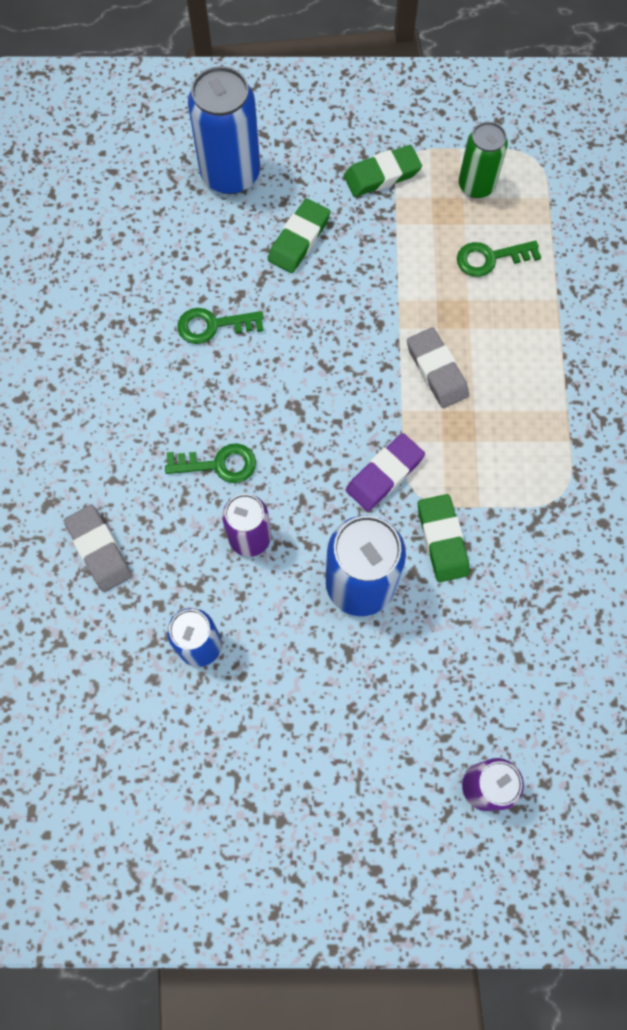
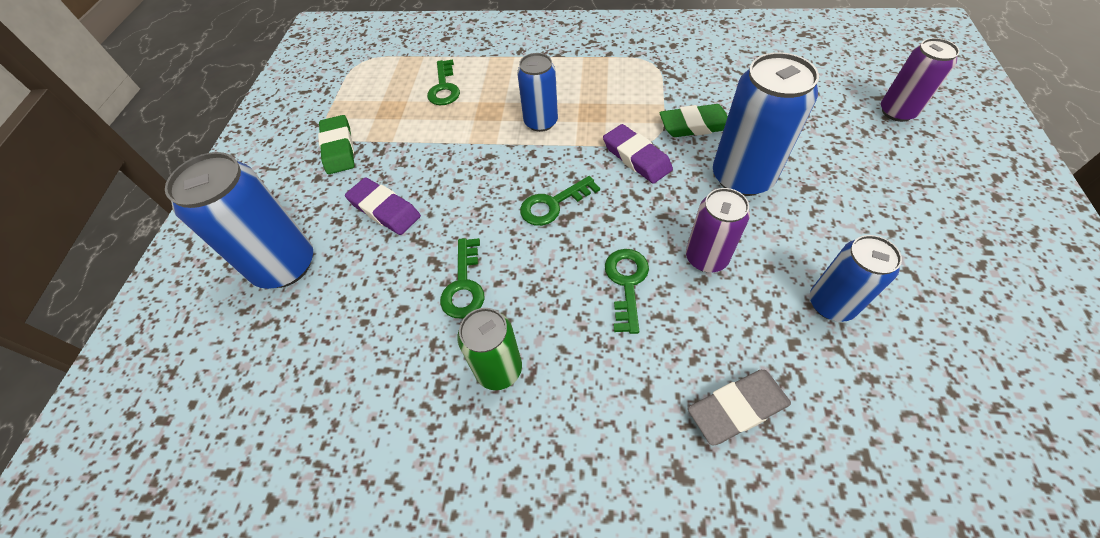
camera: 80 degrees left, 15 degrees down
green eraser [268,199,330,273] -> purple eraser [345,177,421,235]
grey eraser [407,327,469,408] -> blue can [517,53,558,132]
green can [459,122,508,198] -> green can moved to [457,308,522,390]
none -> green key [520,176,600,226]

